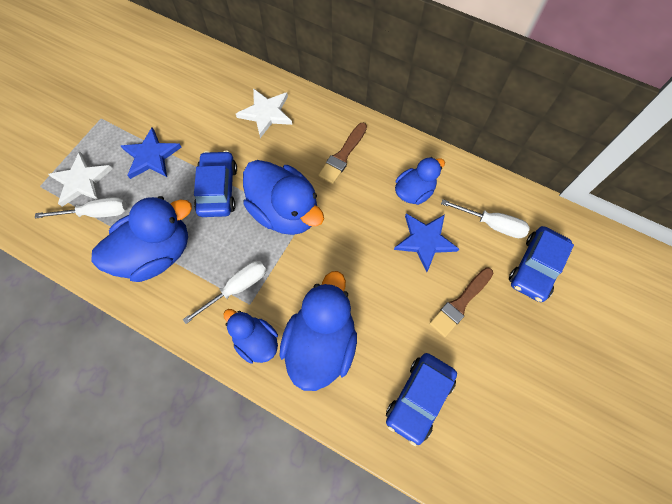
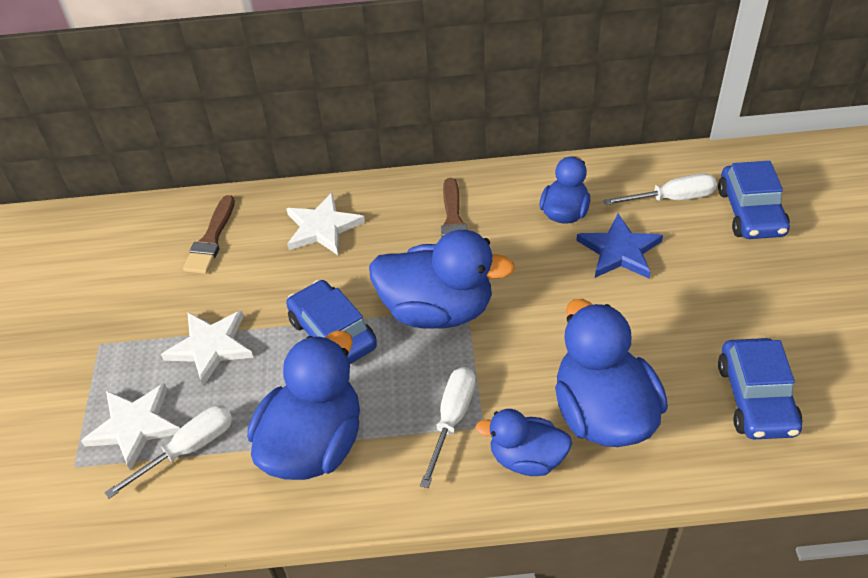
camera: 30 degrees left, 20 degrees down
blue star [121,127,182,179] -> white star [161,310,254,386]
brown brush [429,267,493,337] -> brown brush moved to [183,195,235,274]

